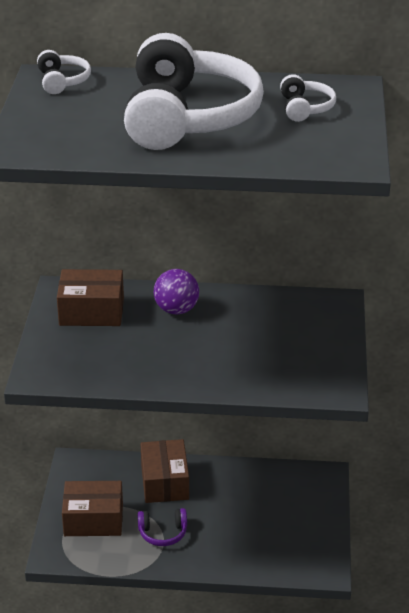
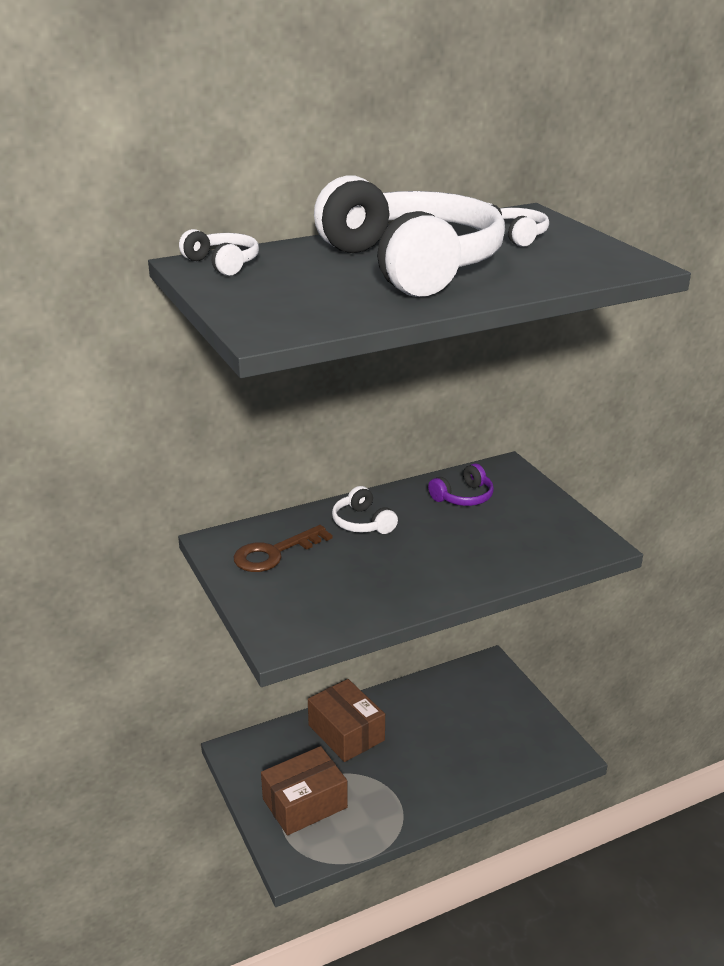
camera: 30 degrees left, 5 degrees down
brown box [57,269,124,326] -> brown key [233,525,333,572]
purple headphones [137,508,187,546] -> purple headphones moved to [428,463,494,506]
purple ball [154,269,199,315] -> white headphones [332,486,398,534]

